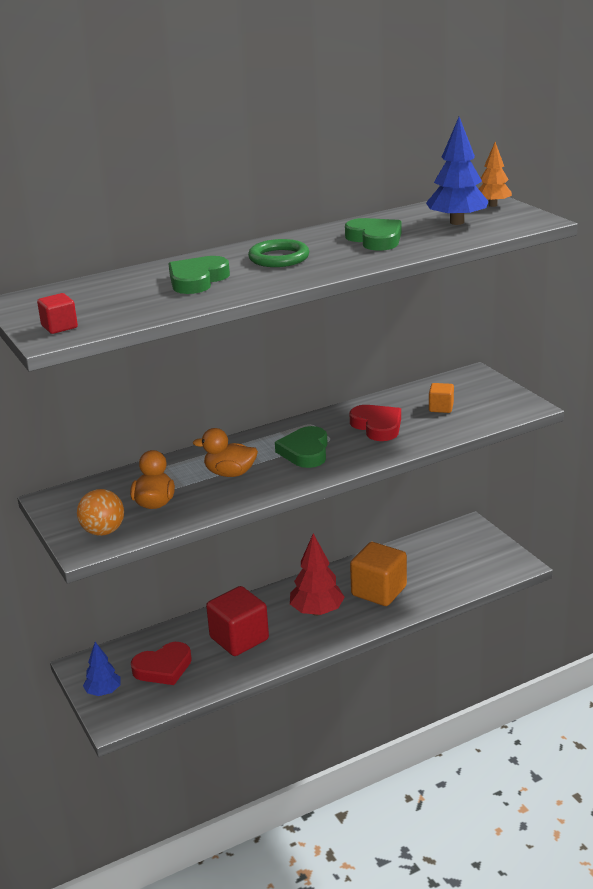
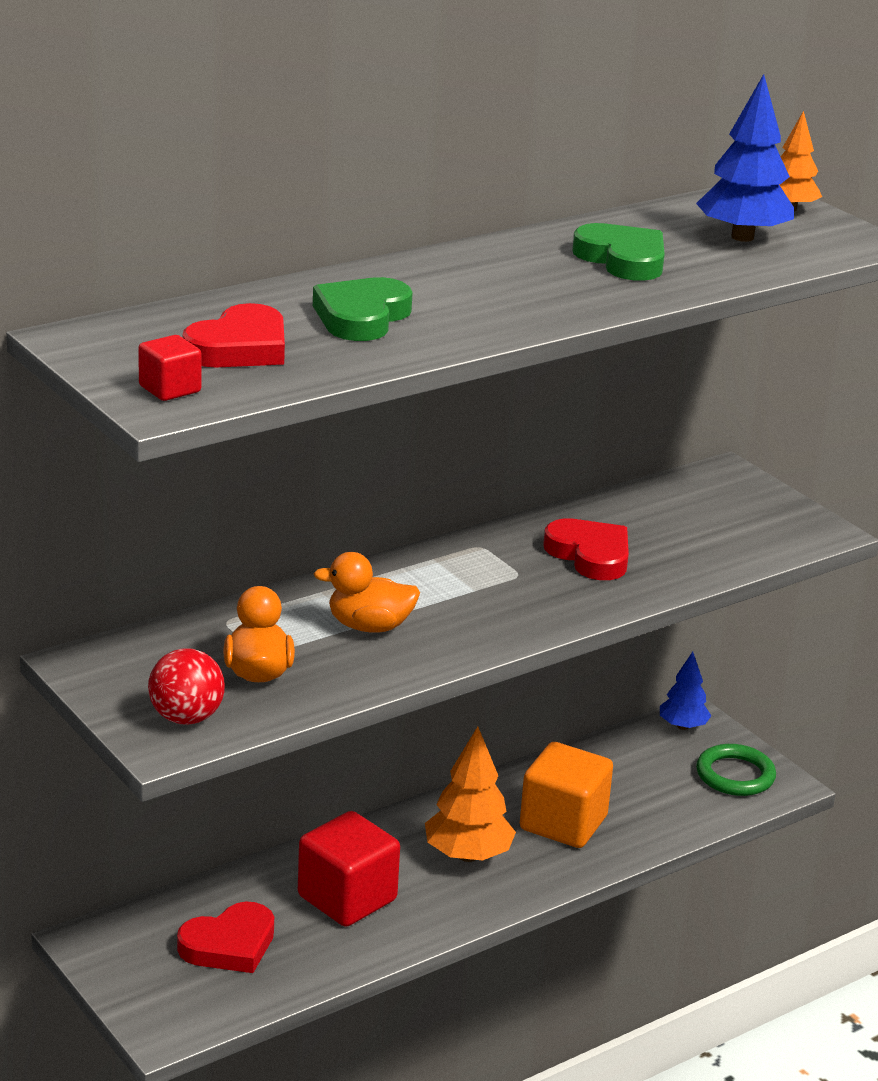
camera: 10 degrees left, 0 degrees up
orange ball [77,489,124,536] -> red ball [148,648,225,725]
blue tree [83,642,120,696] -> blue tree moved to [660,652,711,730]
green ring [248,239,309,267] -> green ring moved to [696,744,776,796]
green heart [275,426,328,468] -> none
red tree [290,533,345,616] -> orange tree [425,727,516,862]
orange cube [429,383,454,413] -> none
none -> red heart [182,303,285,368]

